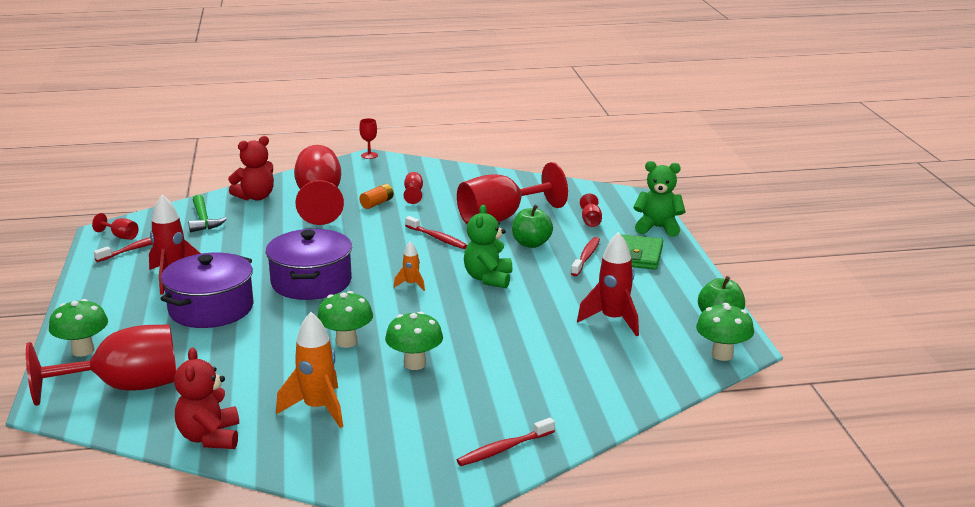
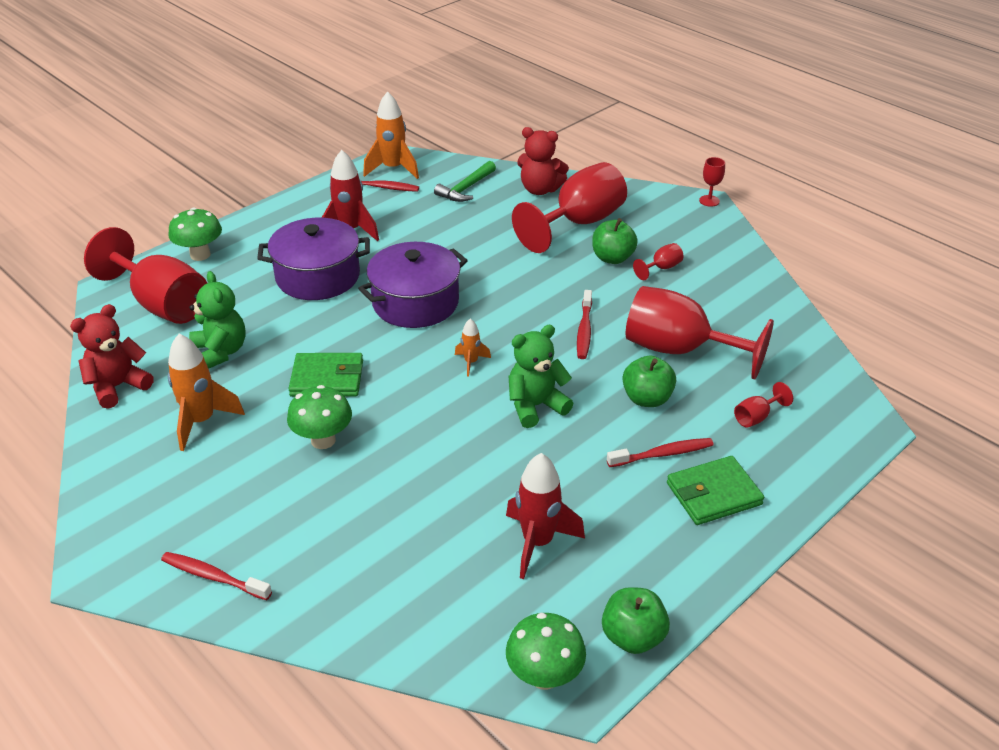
camera: 55 degrees right, 15 degrees up
red goblet [92,213,138,240] -> orange rocket [363,91,419,179]
green mushroom [317,291,373,348] -> green wallet [288,353,363,397]
orange battery [360,184,394,209] -> green apple [592,218,638,264]
green teddy bear [633,161,685,237] -> green teddy bear moved to [189,271,246,369]

